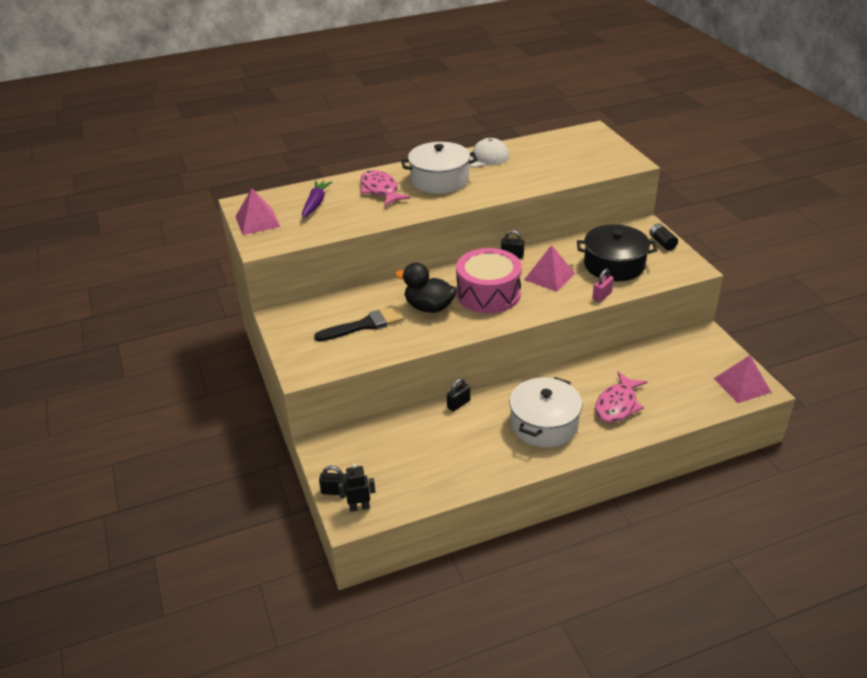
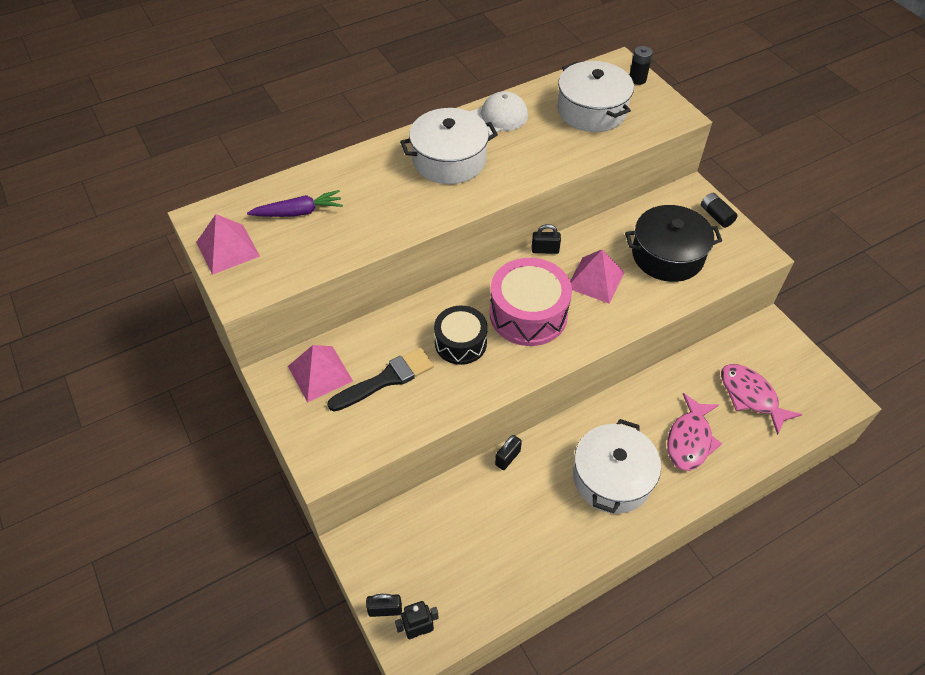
camera: 10 degrees left, 15 degrees up
purple carrot [302,180,332,218] -> purple carrot turned 75 degrees clockwise [247,190,343,217]
pink fish [360,170,411,207] -> pink fish moved to [721,364,802,435]
black duck [395,262,457,313] -> black drum [434,306,488,365]
pink padlock [592,269,614,302] -> none
pink pyramid [714,355,772,403] -> pink pyramid moved to [288,345,353,402]
none -> white pot [557,61,634,132]
none -> black battery [630,46,653,85]

